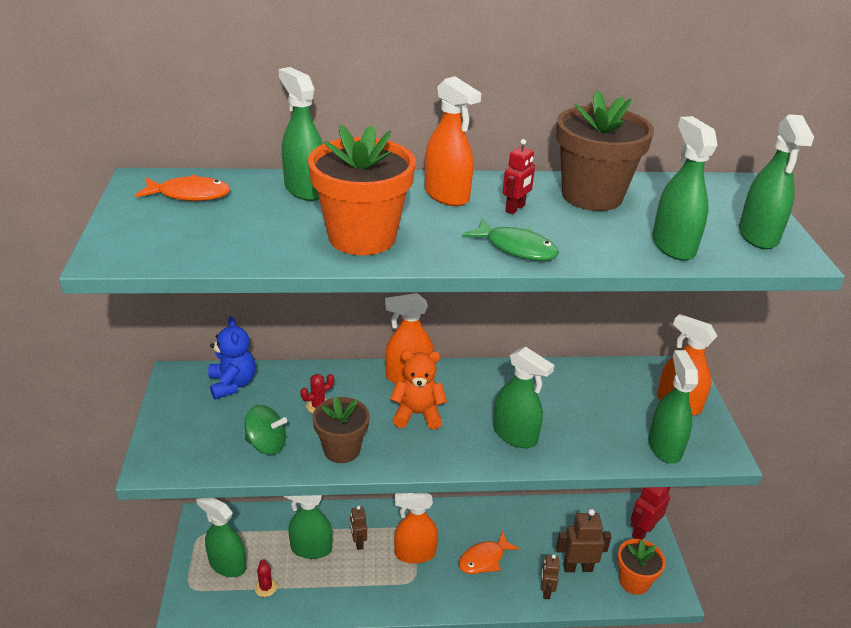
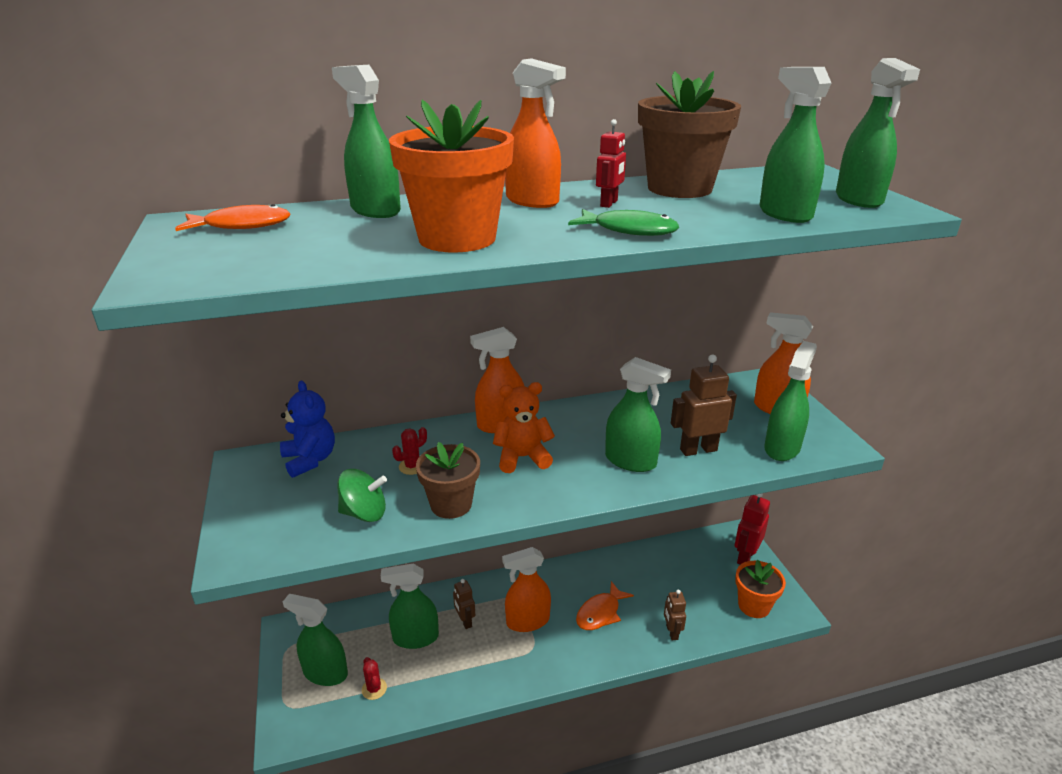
camera: 10 degrees left, 5 degrees down
brown robot [556,509,611,572] -> brown robot moved to [671,354,737,456]
green spray bottle [649,350,698,464] -> green spray bottle turned 45 degrees clockwise [764,341,817,461]

